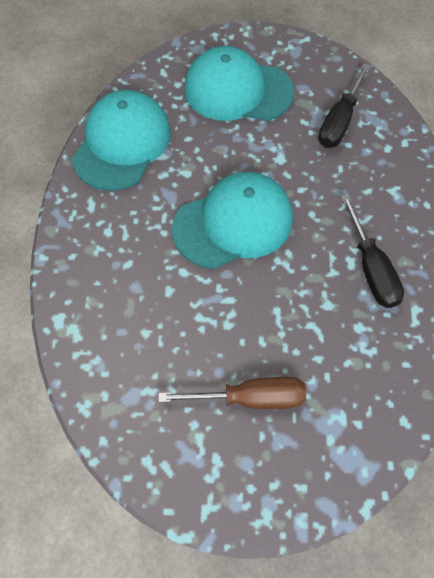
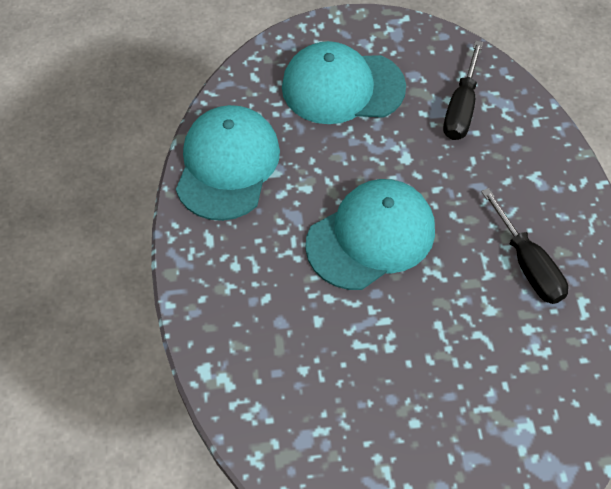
camera: 10 degrees left, 5 degrees down
brown screwdriver [159,377,306,409] -> none

